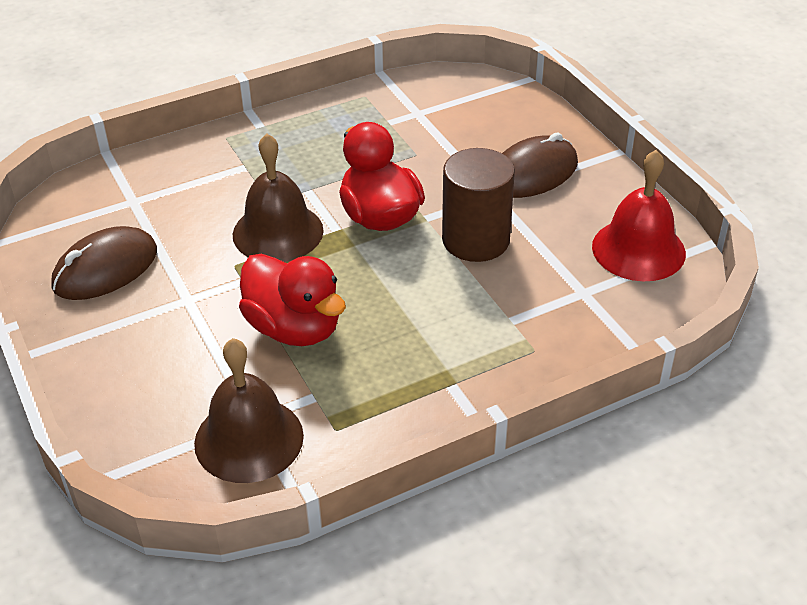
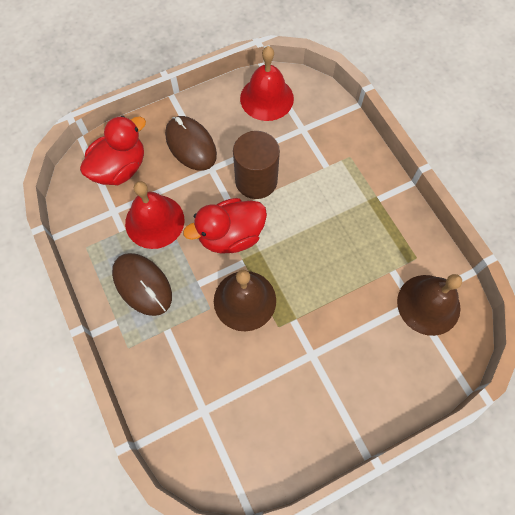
camera: 90 degrees left, 25 degrees up
brown mouse [51,226,157,300] -> brown mouse moved to [112,253,172,316]
red duck [239,254,346,346] -> red duck moved to [80,116,146,185]
none -> red bell [125,181,184,249]

